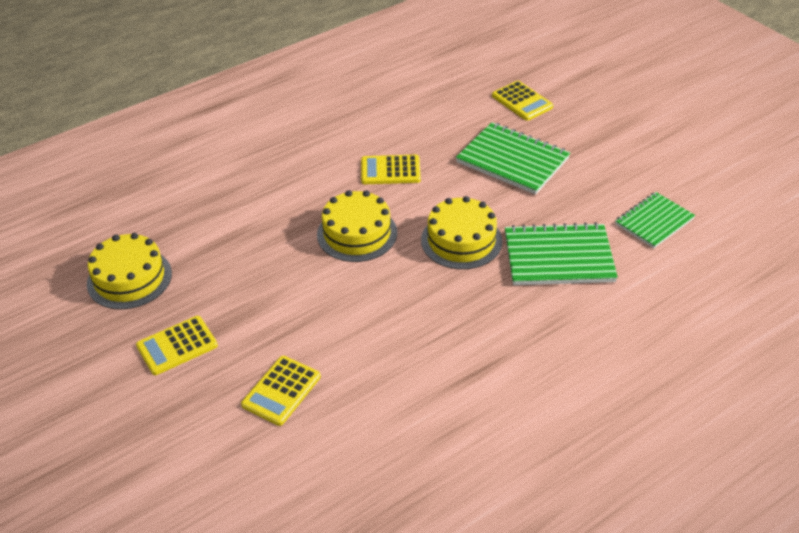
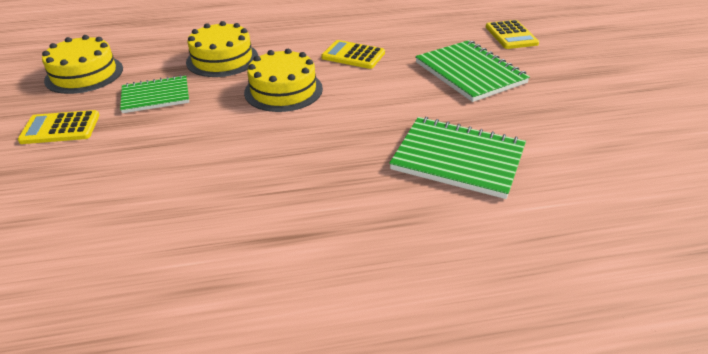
camera: 25 degrees right, 5 degrees down
yellow calculator [241,356,321,426] -> none
yellow cake [421,196,502,269] -> yellow cake moved to [186,21,258,77]
green notebook [615,192,695,248] -> green notebook moved to [120,75,189,113]

